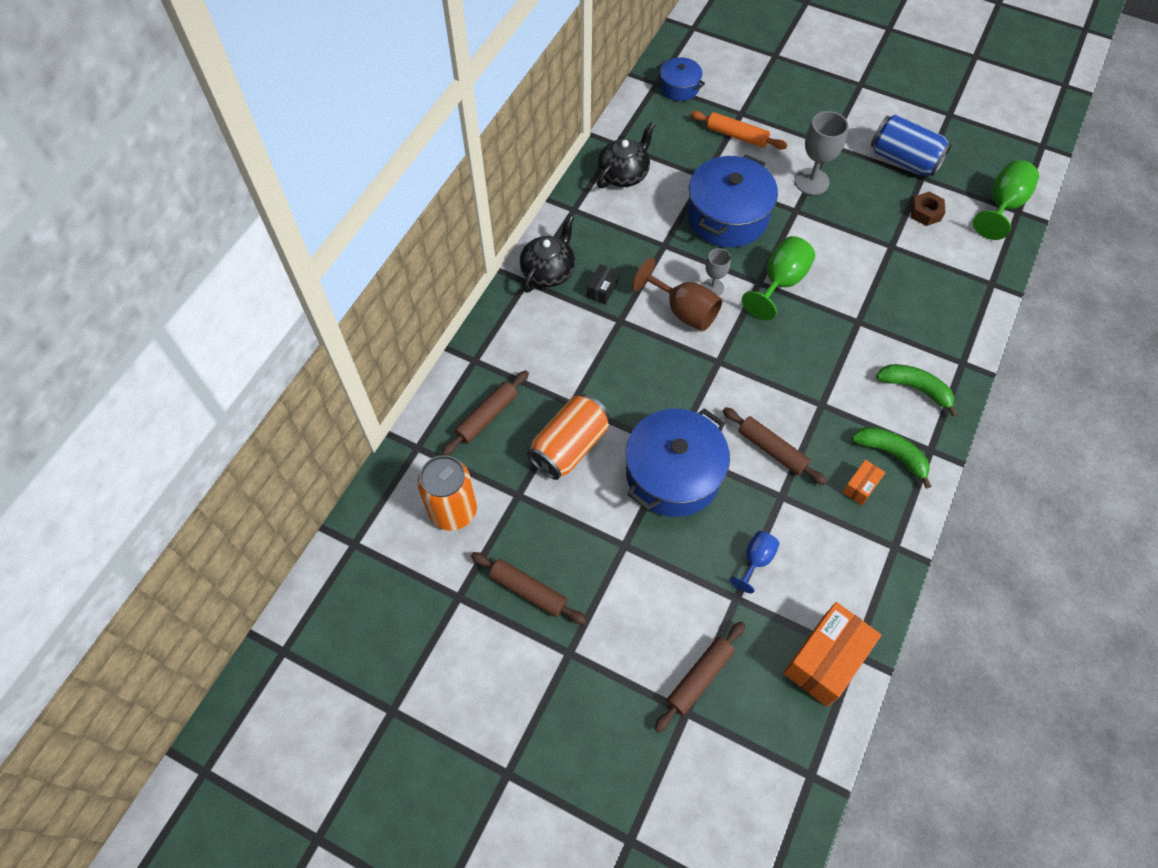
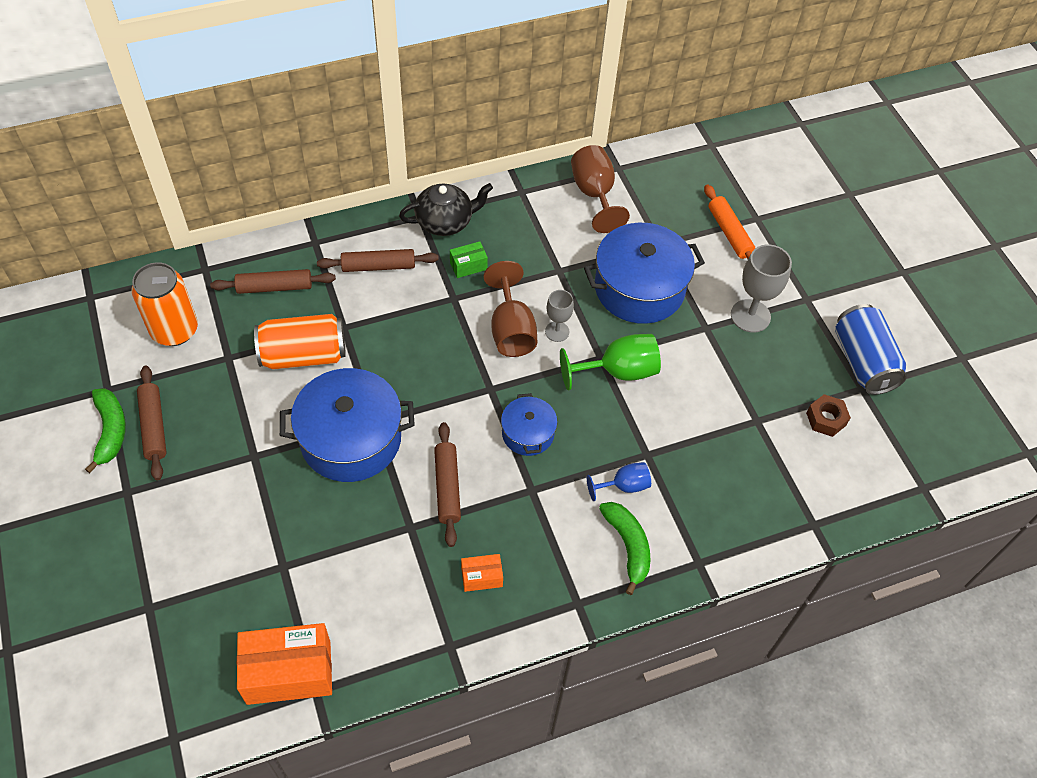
camera: 40 degrees right, 5 degrees down
black box [587,264,619,305] -> green box [450,241,488,278]
black teapot [597,122,655,188] -> brown goblet [571,145,630,233]
brown rolling pin [654,621,745,733] -> brown rolling pin moved to [317,249,439,272]
blue pot [657,57,705,101] -> blue pot moved to [501,393,557,456]
blue goblet [730,531,780,593] -> blue goblet moved to [587,462,651,501]
green banana [852,427,932,489] -> green banana moved to [85,388,126,473]
green goblet [973,160,1039,240] -> none

